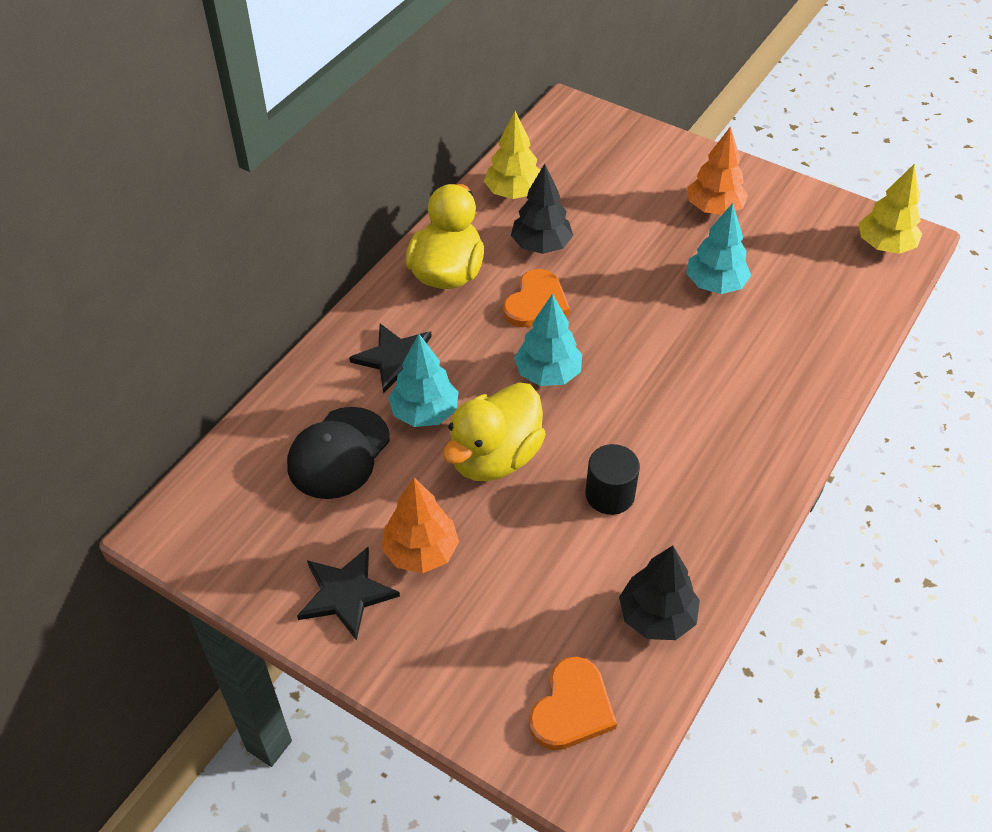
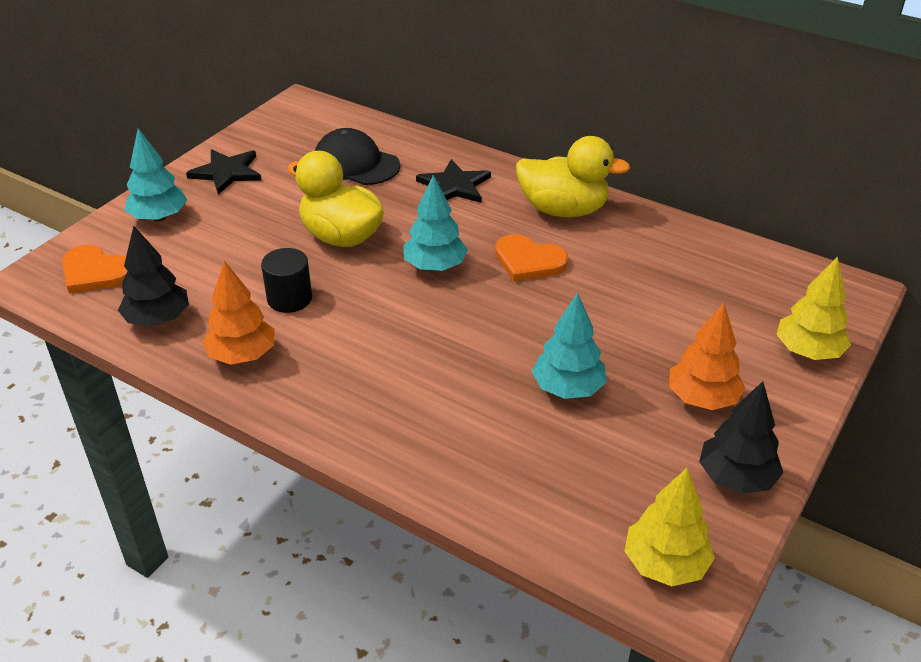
camera: 90 degrees right, 10 degrees down
orange tree [381,478,459,573] -> orange tree moved to [202,261,275,365]
turquoise tree [388,334,458,427] -> turquoise tree moved to [124,128,187,222]
yellow tree [484,111,541,199] -> yellow tree moved to [776,257,851,360]
black tree [511,164,573,254] -> black tree moved to [699,381,783,494]

